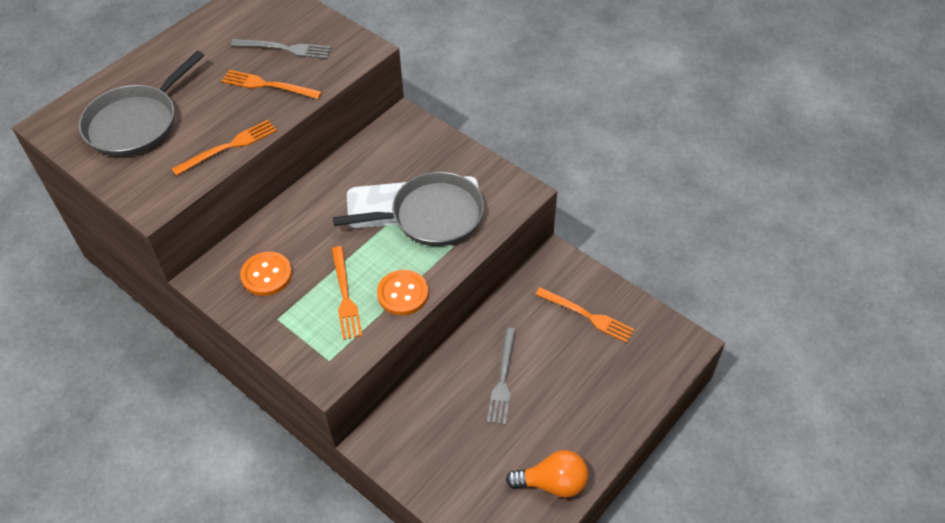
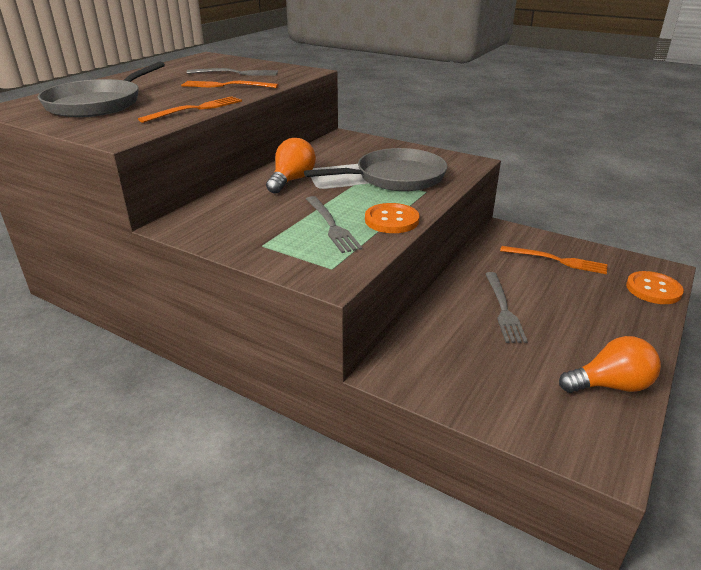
camera: 10 degrees left, 20 degrees down
orange button [240,252,292,296] -> orange button moved to [626,271,684,304]
orange fork [332,246,362,340] -> grey fork [306,196,362,253]
none -> orange light bulb [266,138,316,194]

